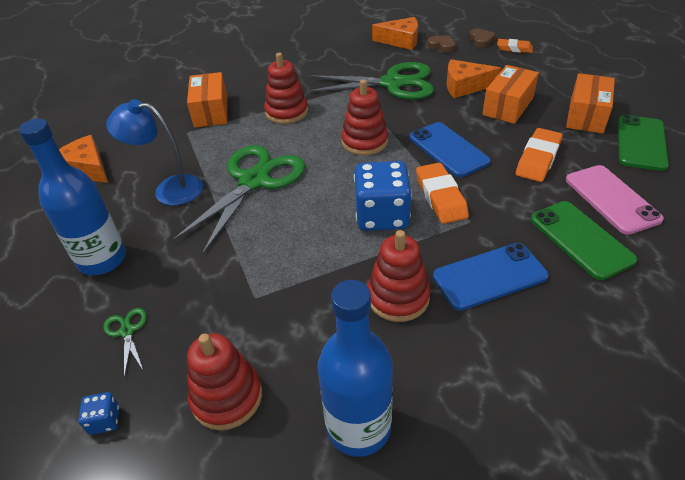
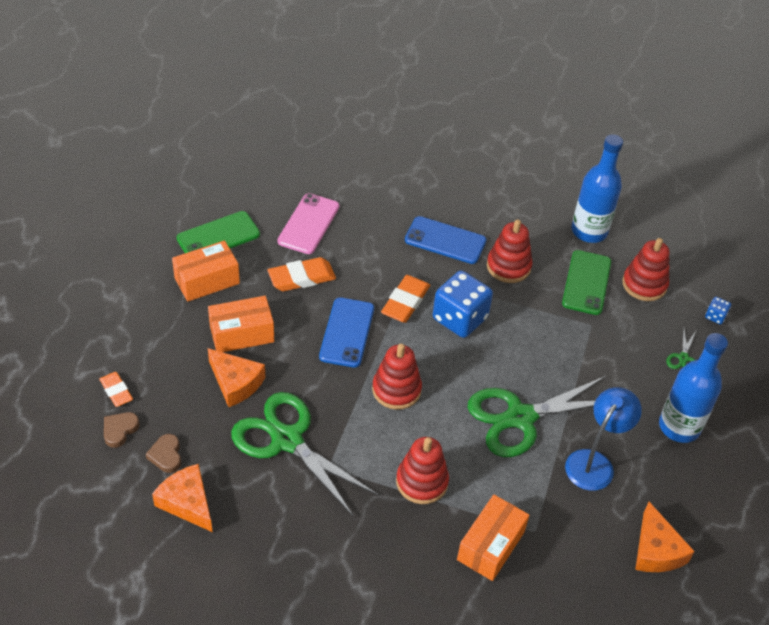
camera: 145 degrees left, 5 degrees up
blue lamp [106,99,203,205] -> blue lamp turned 105 degrees counterclockwise [565,387,642,491]
green phone [531,201,637,280] -> green phone moved to [562,250,611,315]

